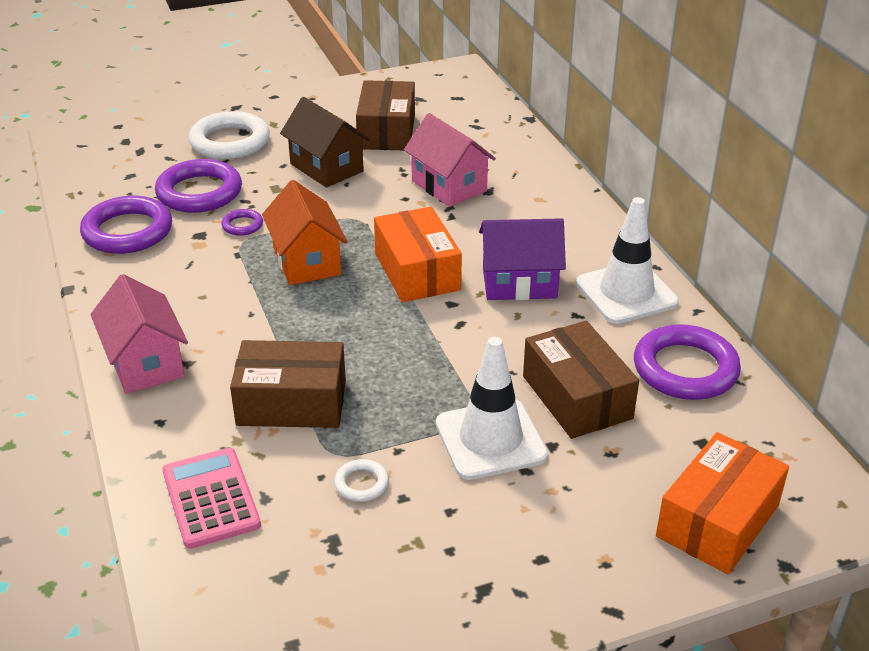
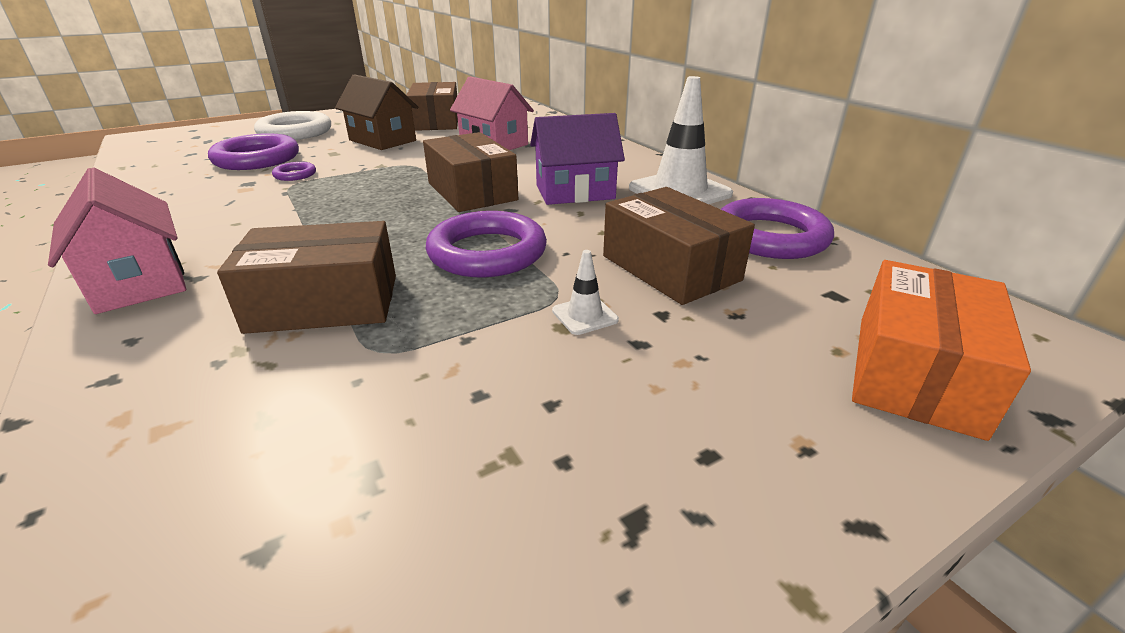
camera: 10 degrees left, 5 degrees down
purple ring [80,196,172,254] -> purple ring moved to [426,211,547,277]
pink calculator [163,448,261,549] -> none
orange house [262,180,348,285] -> none
white ring [334,459,389,502] -> none
orange box [374,207,462,302] -> brown box [423,132,518,212]
white traffic cone [436,337,548,480] -> white traffic cone [552,250,619,335], size x0.44

